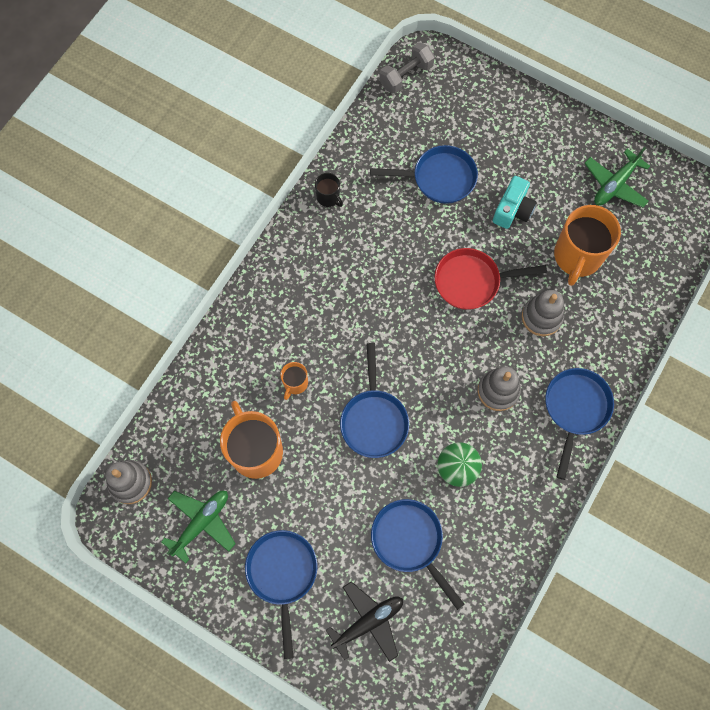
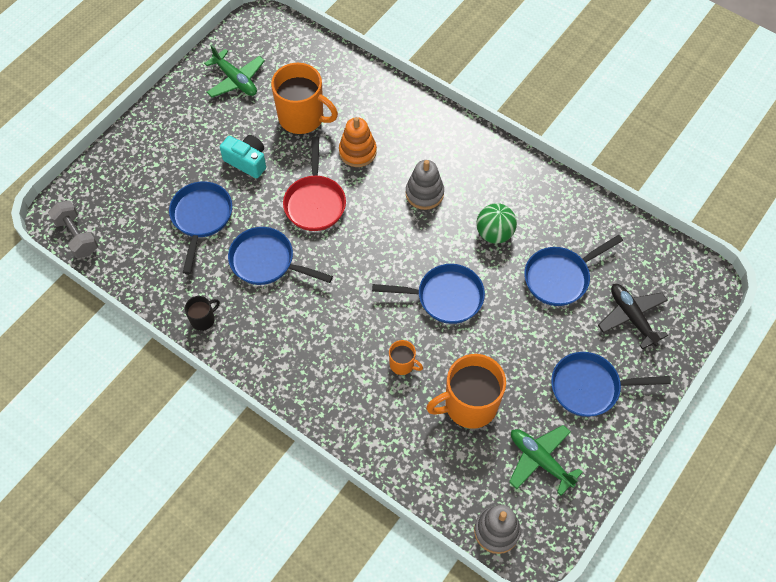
camera: 85 degrees left, 10 degrees down
grey stacking toy [522,290,564,336] -> orange stacking toy [339,117,377,167]
blue pan [545,368,614,480] -> blue pan moved to [228,227,333,285]

